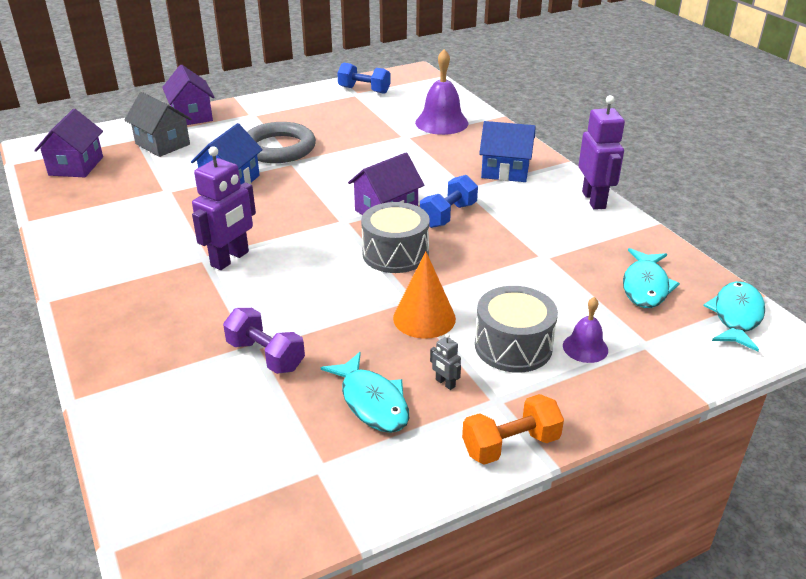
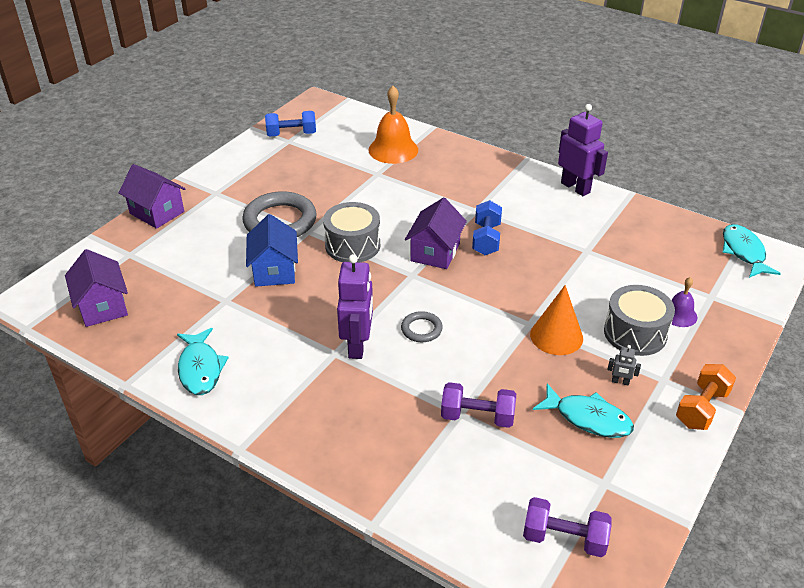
camera: 30 degrees left, 5 degrees up
grey house [125,92,192,157] -> none
grey drum [361,202,430,273] -> grey drum moved to [323,202,380,262]
purple bell [415,49,468,135] -> orange bell [369,86,418,164]
blue house [479,121,536,182] -> none
turquoise fish [623,248,680,308] -> turquoise fish moved to [177,328,229,395]
none -> grey ring [401,311,443,342]
none -> purple dumbbell [523,497,612,557]

